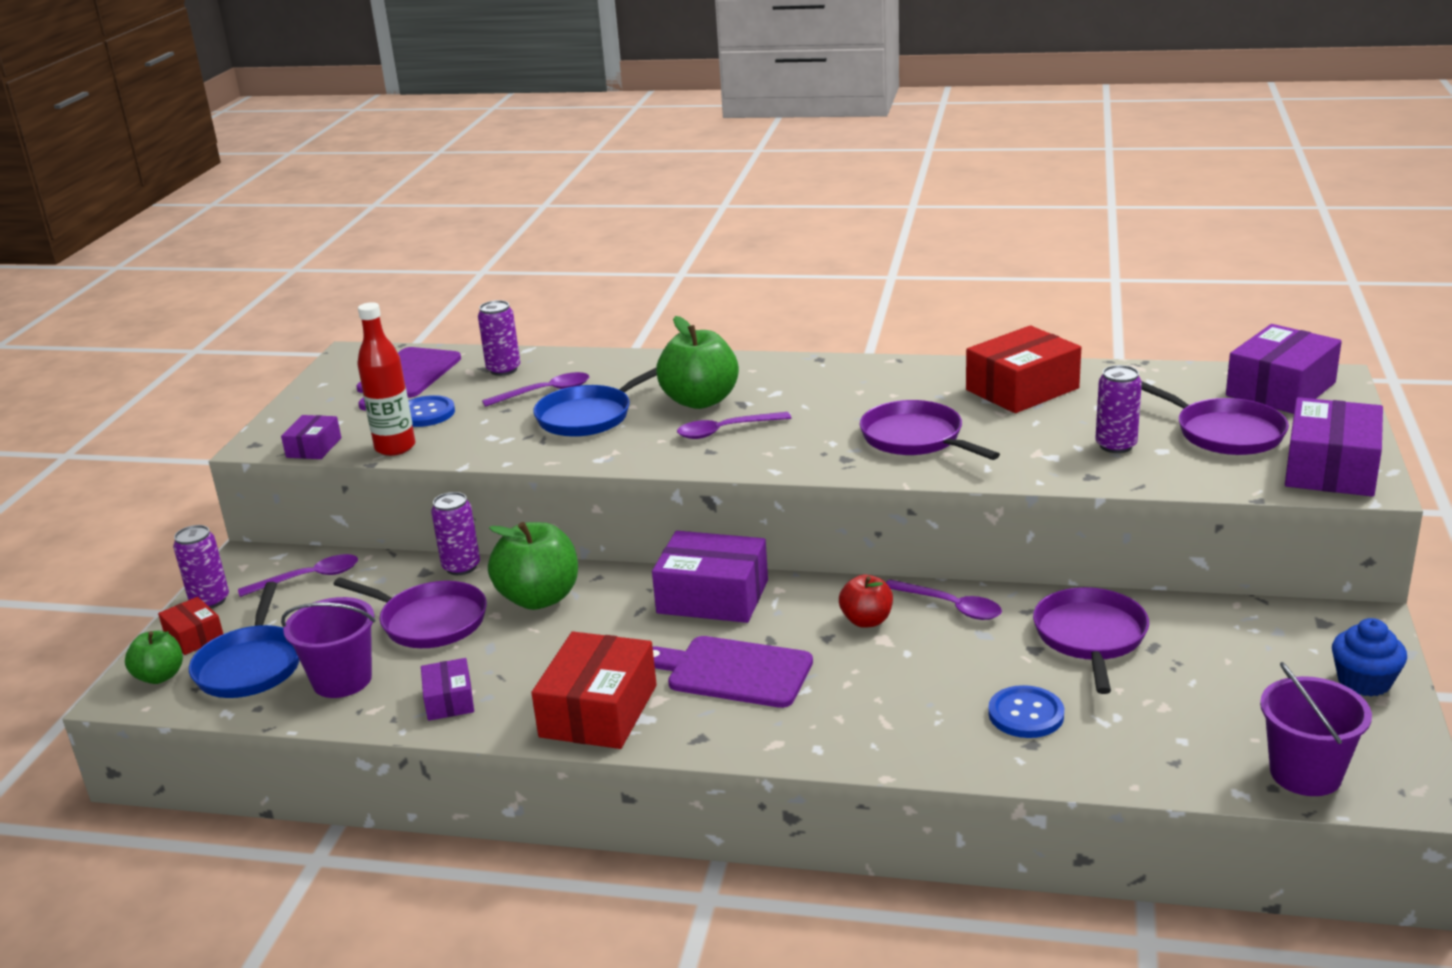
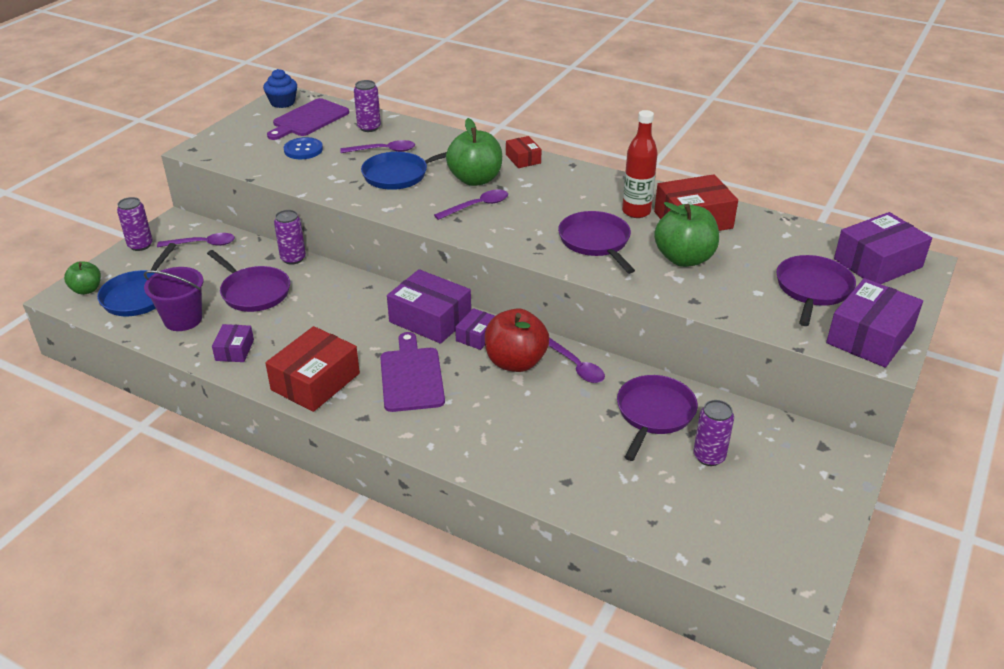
camera: 15 degrees right, 10 degrees up
red box [158,597,223,655] -> red box moved to [506,136,542,168]
purple box [281,415,341,459] -> purple box moved to [455,308,495,350]
red bottle [357,302,415,456] -> red bottle moved to [622,110,658,218]
green apple [488,522,578,610] -> green apple moved to [654,202,719,267]
purple cutting board [652,636,813,708] -> purple cutting board turned 45 degrees clockwise [380,332,445,412]
purple spoon [677,412,791,439] -> purple spoon turned 150 degrees clockwise [434,189,508,220]
red apple [839,575,893,628] -> red apple [485,308,549,372], size x1.73
blue button [988,685,1064,738] -> none
purple can [1095,365,1142,453] -> purple can moved to [693,400,734,466]
purple pan [1141,381,1289,455] -> purple pan turned 135 degrees counterclockwise [776,255,856,326]
purple bucket [1260,662,1372,796] -> none
blue cupcake [1332,618,1407,696] -> blue cupcake moved to [263,69,297,108]

